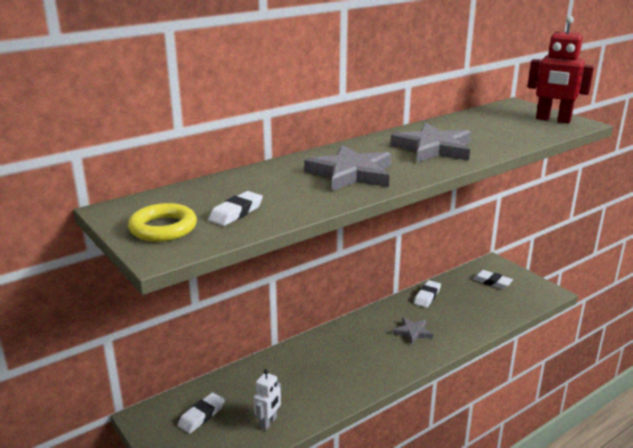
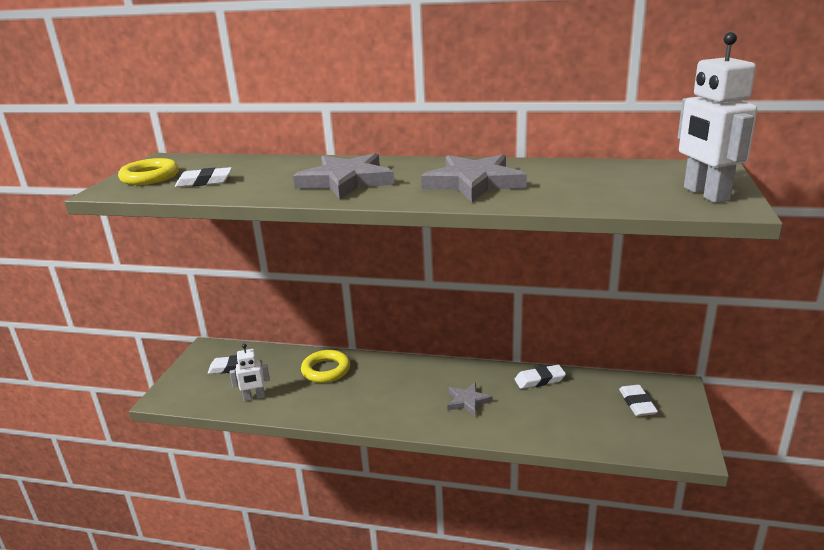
camera: 50 degrees right, 0 degrees up
red robot [527,16,594,124] -> white robot [678,32,757,203]
none -> yellow ring [301,350,350,383]

